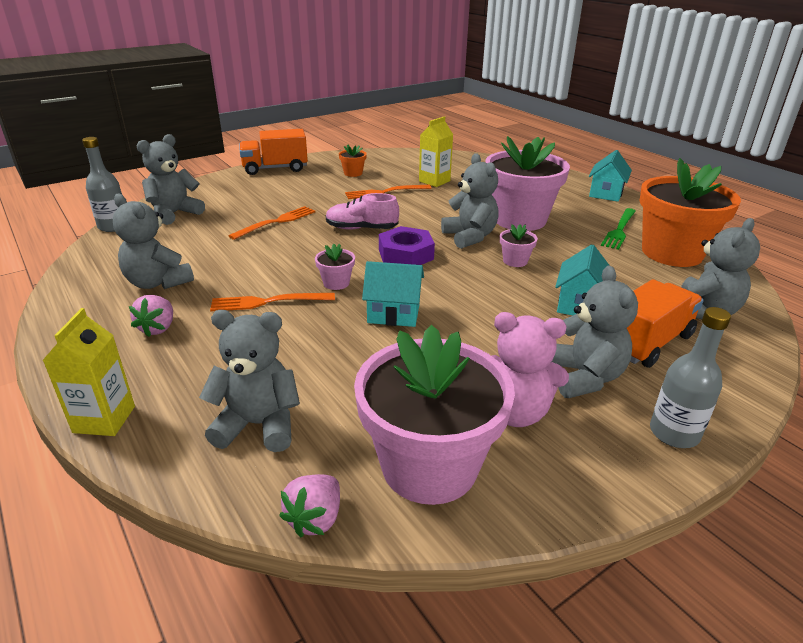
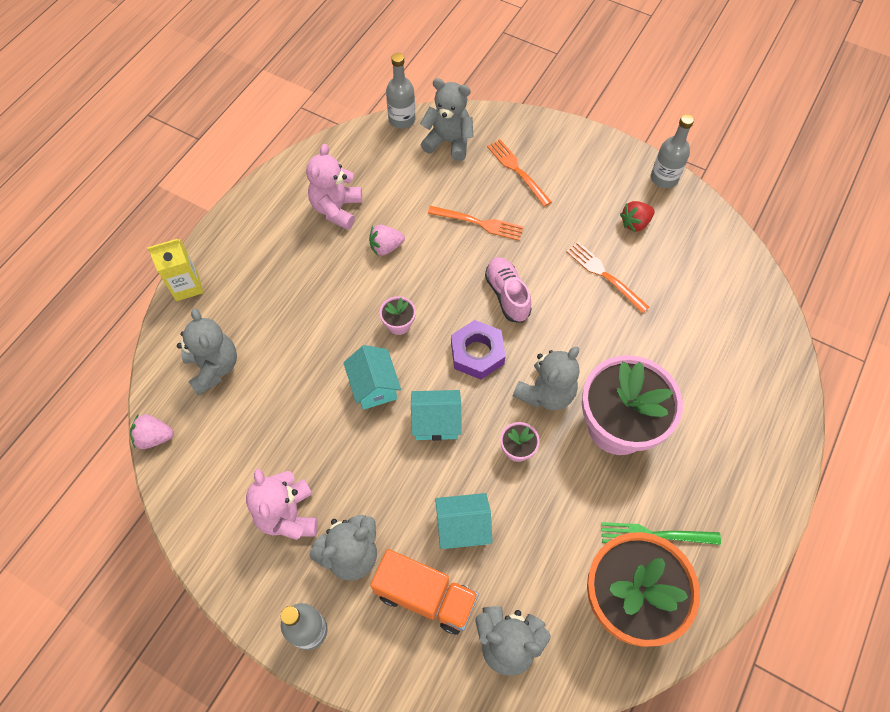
camera: 65 degrees right, 30 degrees up
grey teddy bear [113,194,194,289] -> pink teddy bear [306,144,362,230]
pink strawberry [129,295,173,337] -> pink strawberry moved to [369,225,405,256]
orange fork [210,293,335,311] -> orange fork moved to [487,139,552,207]
orange truck [239,129,308,175] -> none
orange flower pot [339,144,367,177] -> red strawberry [620,201,655,232]
pink flower pot [354,325,515,505] -> none
yellow carton [419,116,453,187] -> none
turquoise house [589,150,632,202] -> turquoise house moved to [411,390,462,441]
none -> grey bottle [651,114,694,188]

